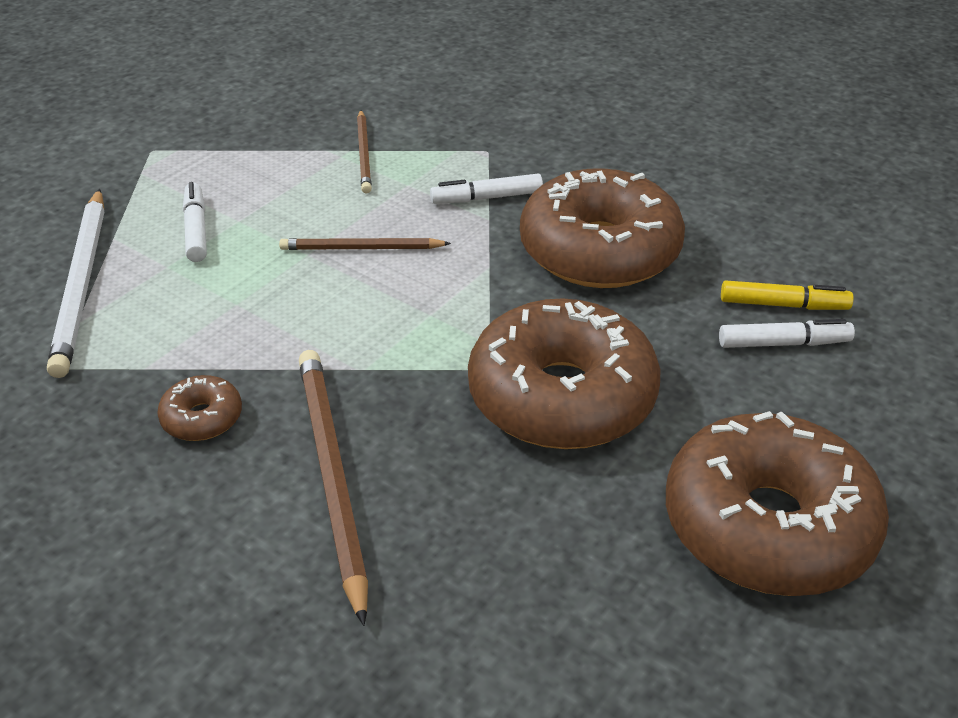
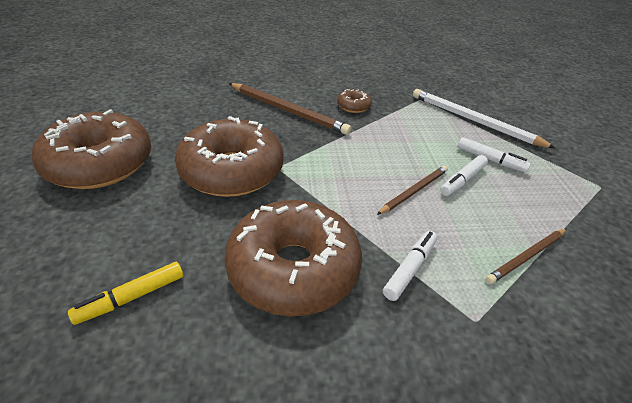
camera: 135 degrees right, 0 degrees up
brown pencil [357,110,372,193] -> brown pencil turned 75 degrees counterclockwise [486,229,566,284]
white marker [719,319,855,348] -> white marker moved to [440,155,488,196]

